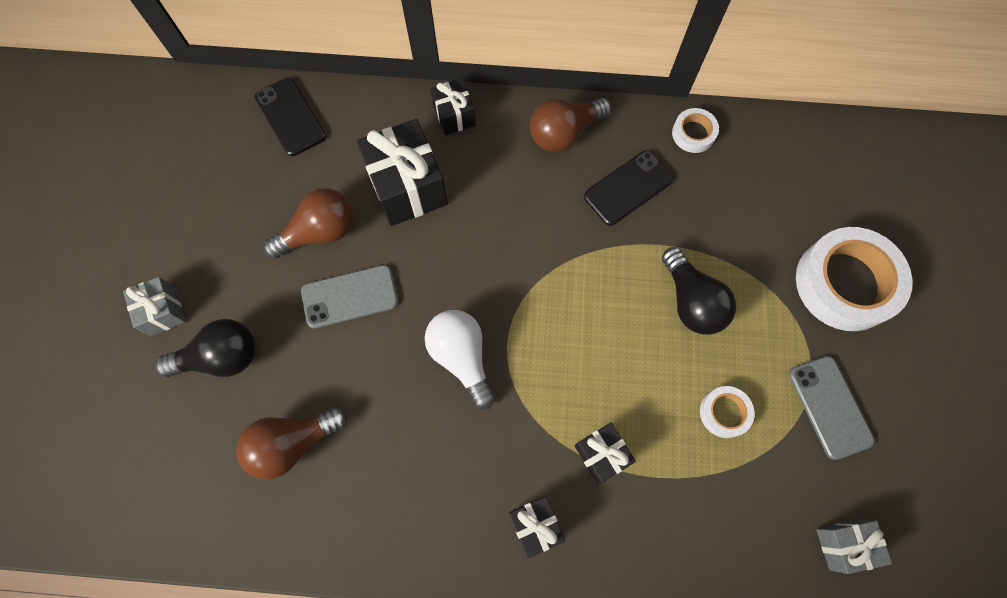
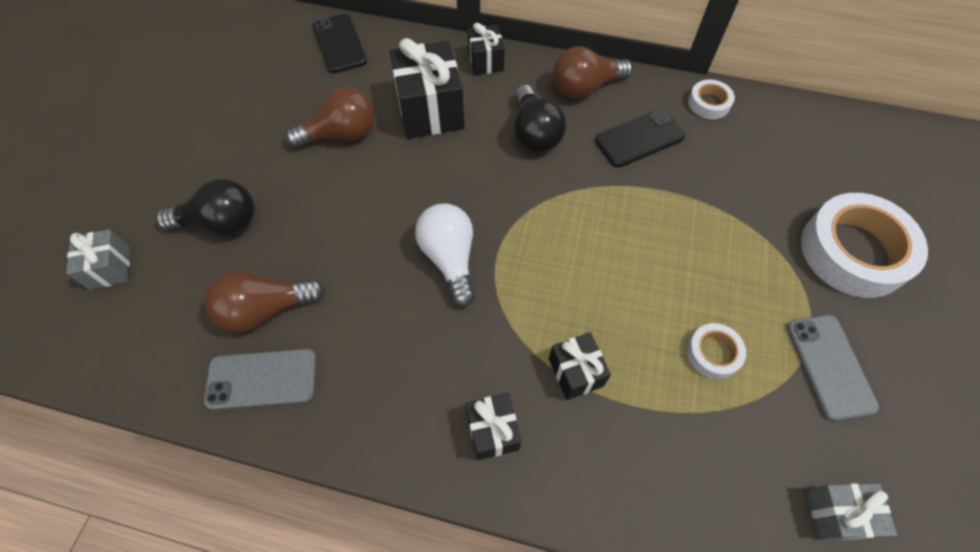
camera: 10 degrees right, 10 degrees down
grey gift [123,277,186,336] -> grey gift moved to [66,229,130,290]
grey phone [301,265,398,328] -> grey phone moved to [204,349,316,410]
black light bulb [662,247,736,335] -> black light bulb moved to [514,85,566,152]

